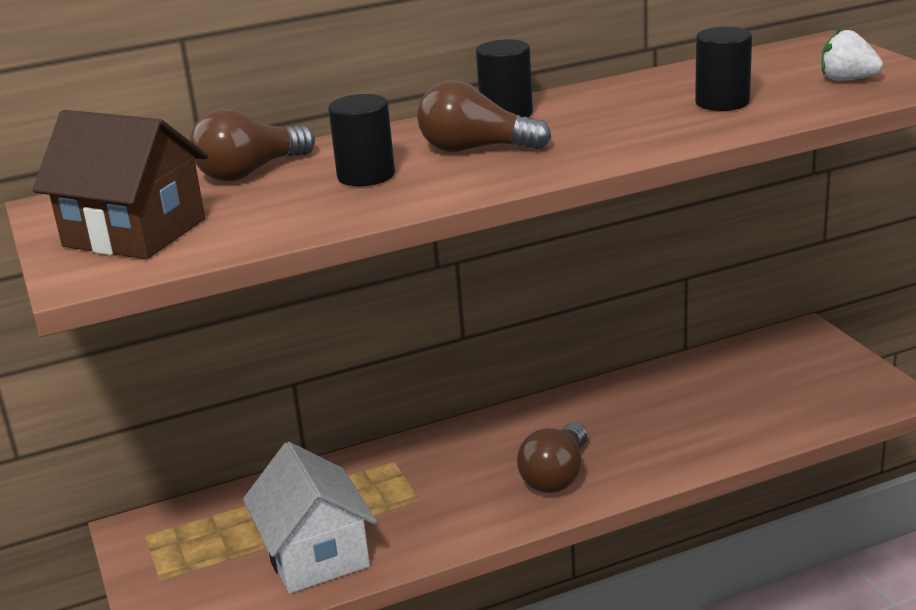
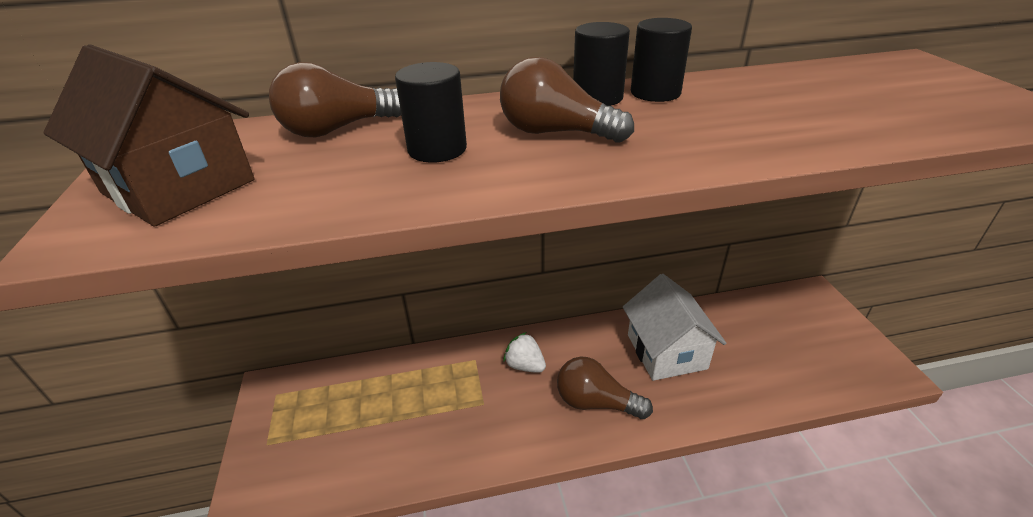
camera: 10 degrees right, 10 degrees up
white house [243,442,377,594] -> white house moved to [623,274,726,381]
brown light bulb [517,423,587,493] -> brown light bulb turned 75 degrees clockwise [557,357,653,419]
black cylinder [695,27,752,111] -> black cylinder moved to [631,18,692,102]
white strawberry [821,28,883,81] -> white strawberry moved to [503,332,546,373]

